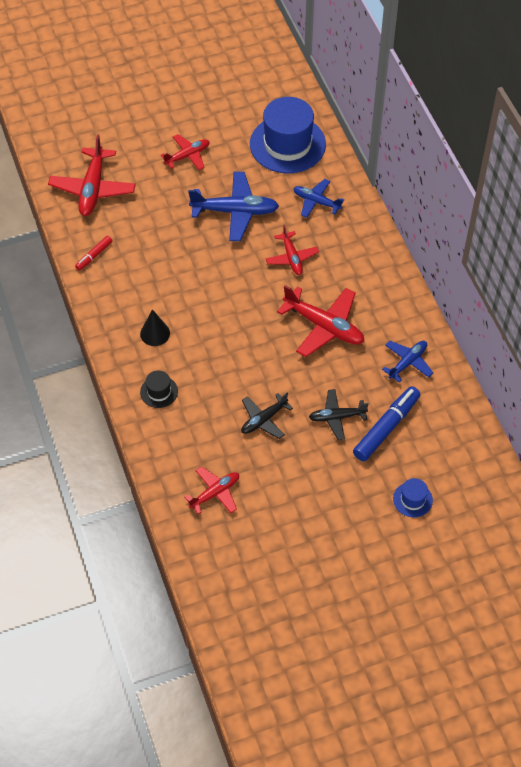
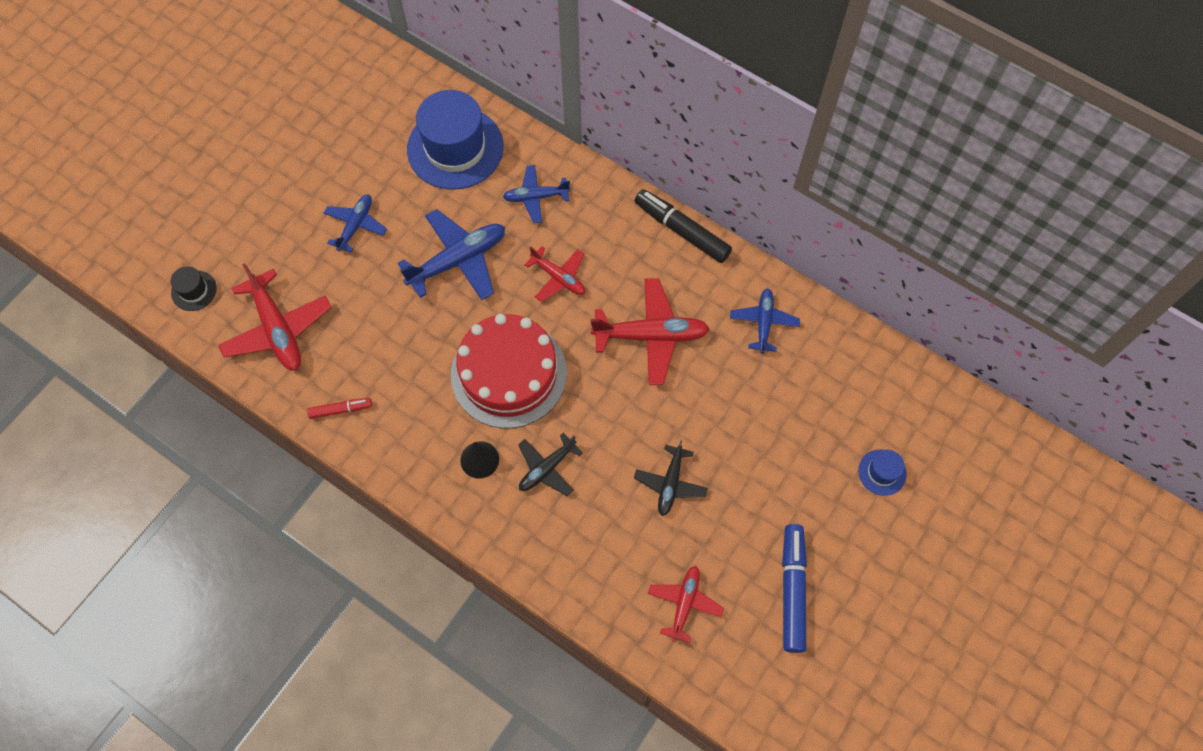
camera: 35 degrees left, 10 degrees up
red marker [75,236,112,271] -> red marker turned 105 degrees counterclockwise [307,398,372,419]
black hat [140,371,178,408] -> black hat moved to [171,266,217,311]
red plane [161,134,210,170] -> blue plane [324,195,387,253]
black plane [309,389,369,440] -> black plane moved to [518,433,583,496]
blue marker [353,386,421,461] -> blue marker moved to [782,524,807,653]
none -> red cake [451,314,567,428]
none -> black marker [635,189,732,263]

